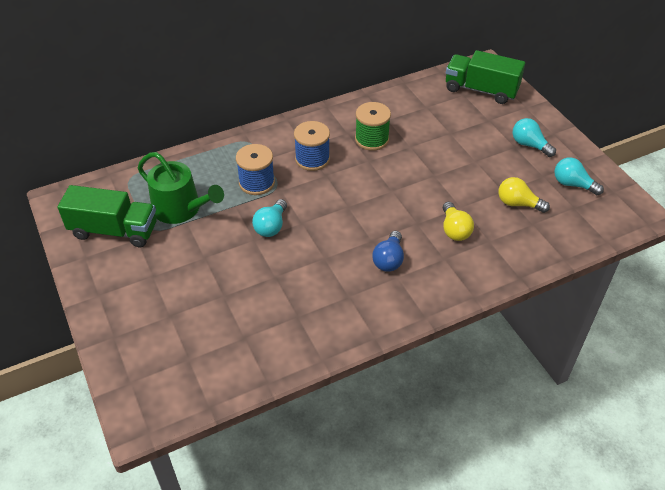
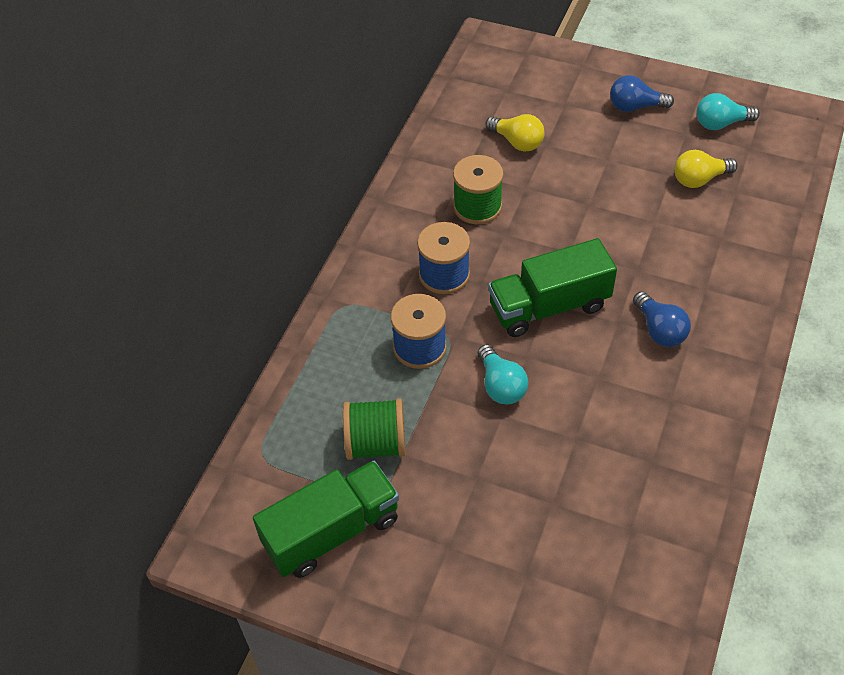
camera: 40 degrees left, 5 degrees up
green watering can [138,152,224,224] -> green spool [343,398,405,460]
yellow light bulb [443,202,474,241] -> yellow light bulb moved to [486,114,545,152]
green truck [446,50,525,104] -> green truck moved to [488,238,617,337]
turquoise light bulb [513,118,556,157] -> blue light bulb [610,75,674,112]

